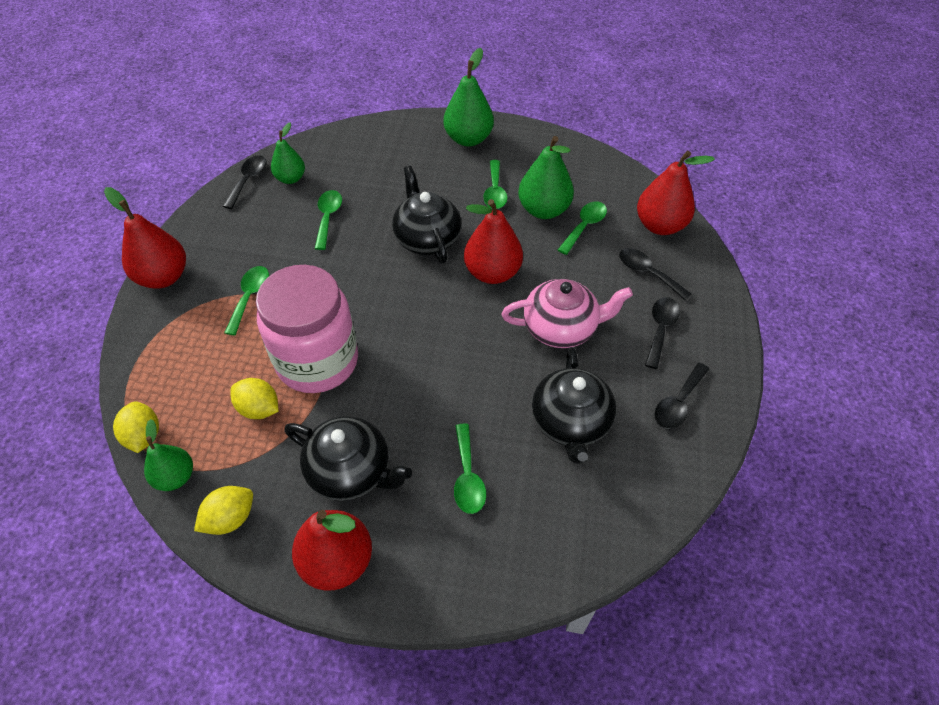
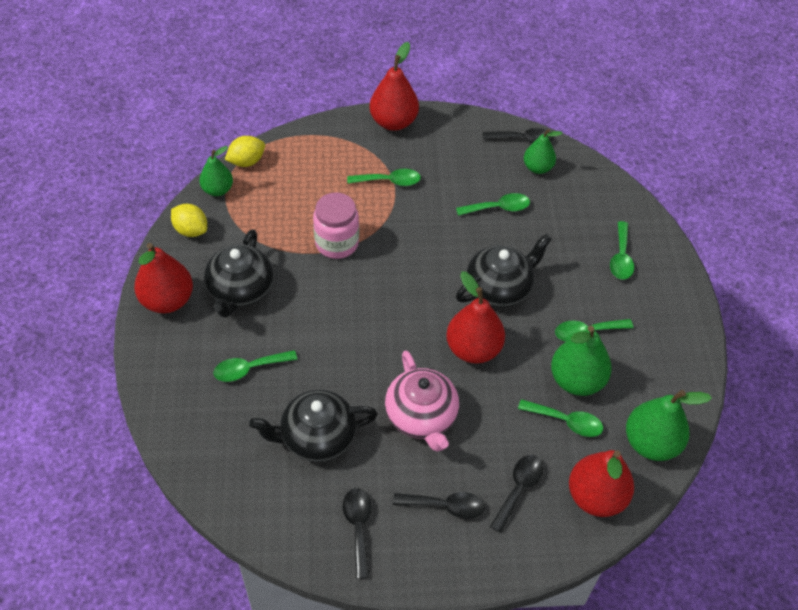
camera: 75 degrees right, 0 degrees up
yellow lemon [230,378,279,419] -> none
pink jar [256,265,358,393] -> pink jar [313,193,359,259], size x0.63
green pear [443,48,494,147] -> green pear moved to [626,390,712,461]
black spoon [654,363,709,429] -> black spoon turned 60 degrees clockwise [343,488,371,579]
none -> green spoon [610,221,634,280]

